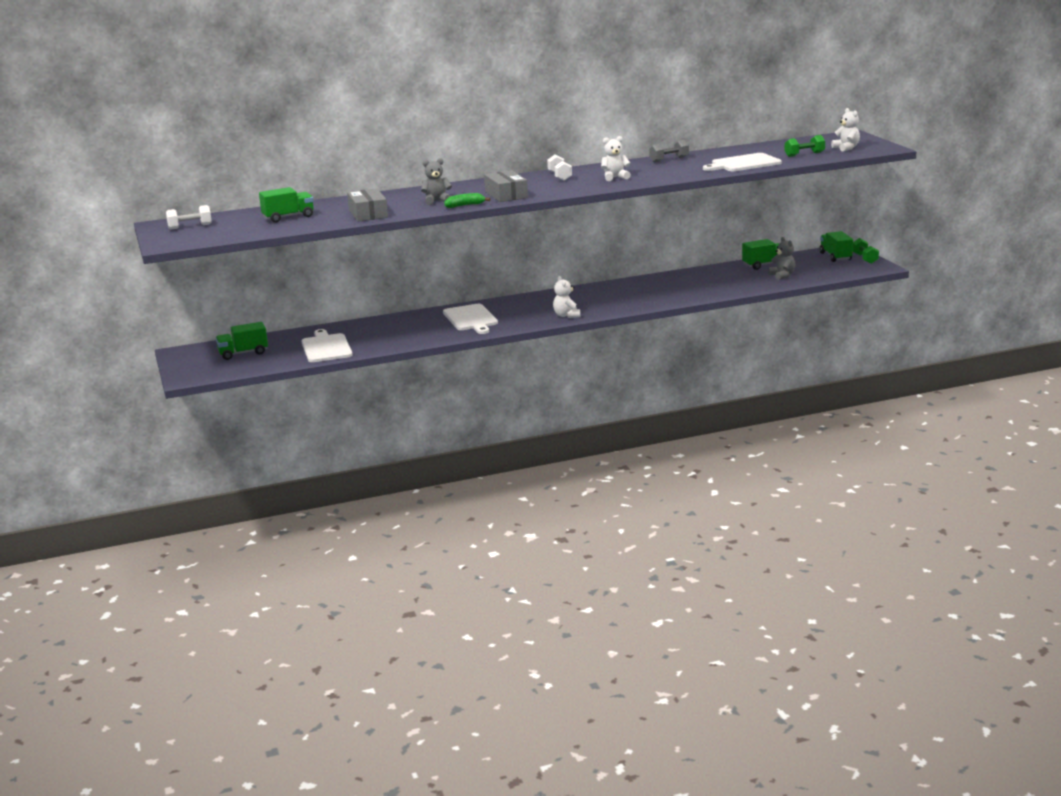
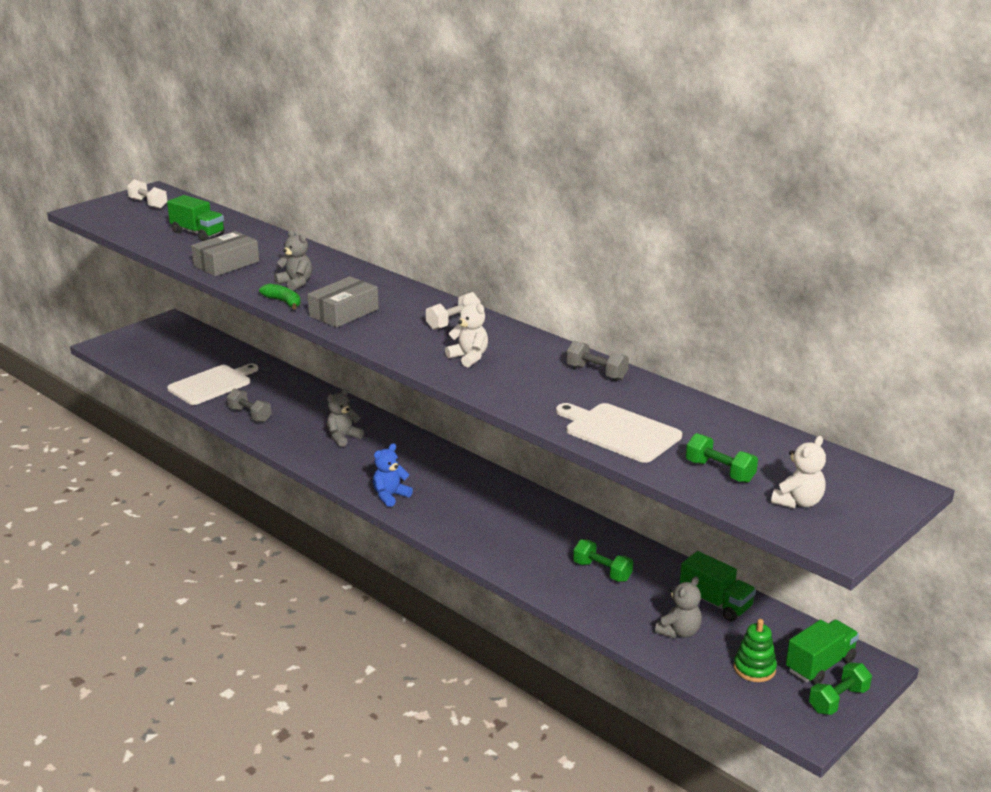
camera: 60 degrees right, 5 degrees up
green truck [216,322,268,360] -> none
white cutting board [443,304,498,334] -> grey teddy bear [327,388,364,447]
white teddy bear [553,276,580,318] -> blue teddy bear [373,443,413,507]
none -> grey dumbbell [227,389,272,422]
none -> green dumbbell [573,539,633,582]
none -> green stacking toy [734,619,777,682]

